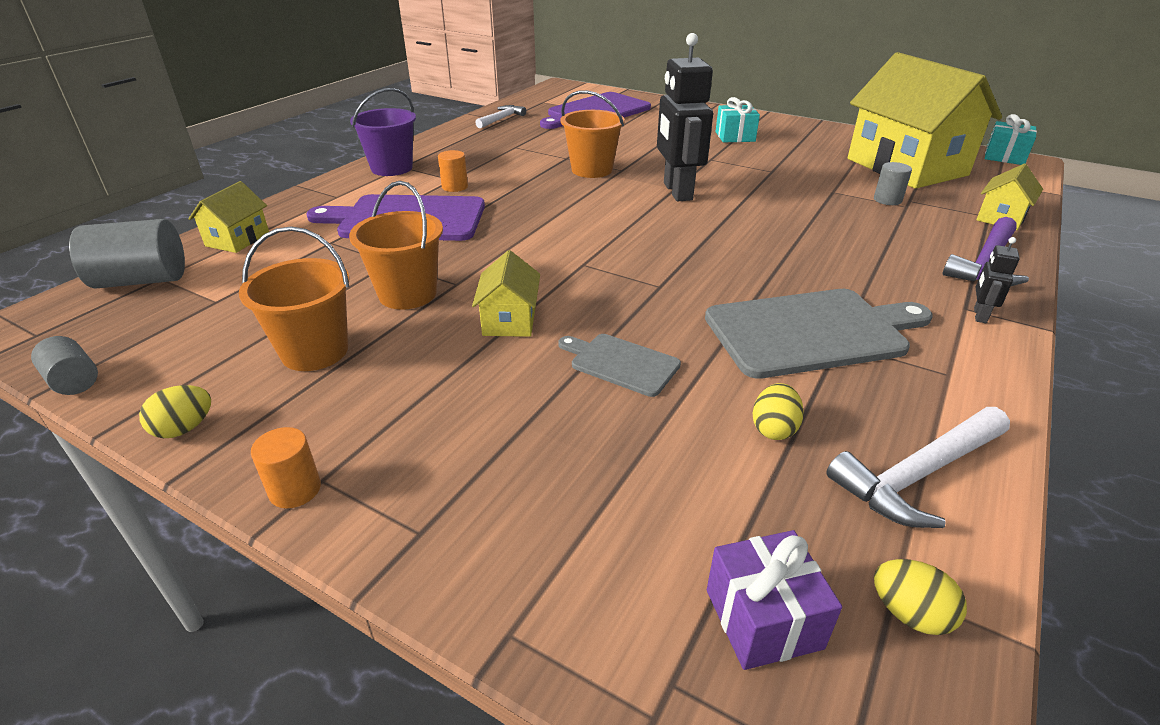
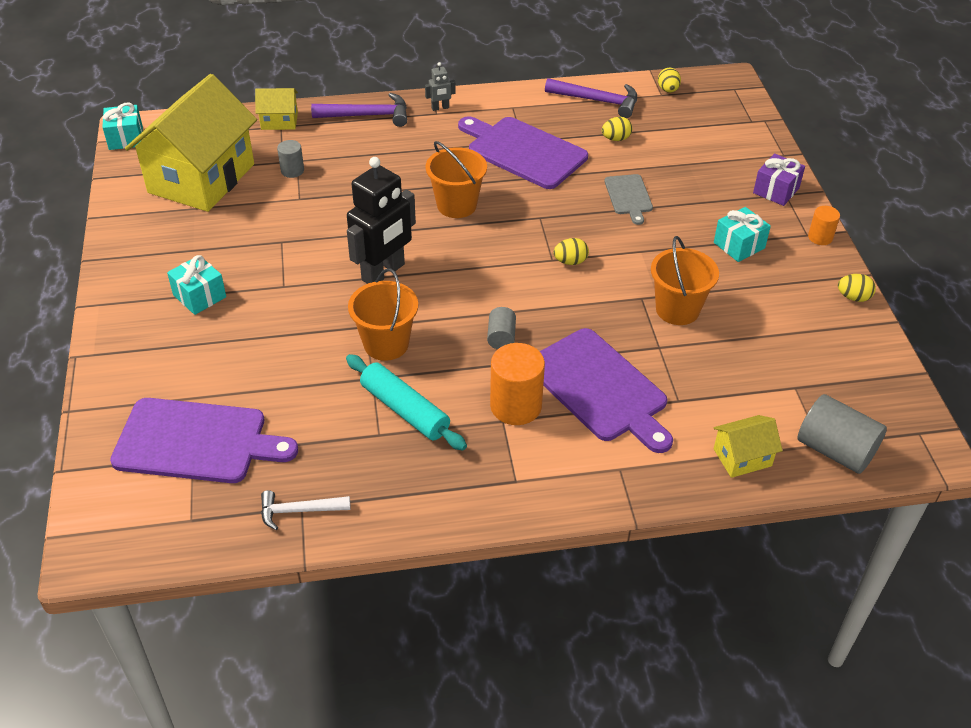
camera: 130 degrees left, 10 degrees up
grey cylinder [31,336,98,395] -> grey cylinder moved to [487,307,516,349]
orange bucket [239,226,349,371] -> orange bucket moved to [425,141,487,218]
purple bucket [350,88,416,176] -> none
orange cylinder [438,150,468,192] -> orange cylinder [490,343,545,425], size x1.81
yellow house [472,250,540,337] -> none
grey cutting board [705,289,933,379] -> purple cutting board [458,116,588,189]
purple gift [707,530,842,670] -> purple gift moved to [753,153,805,206]
white hammer [826,407,1010,528] -> purple hammer [545,78,637,118]
black robot [974,237,1020,323] -> grey robot [425,62,456,111]
none -> turquoise rolling pin [346,354,467,450]
none -> yellow egg [553,238,589,265]
none -> turquoise gift [714,207,771,262]

